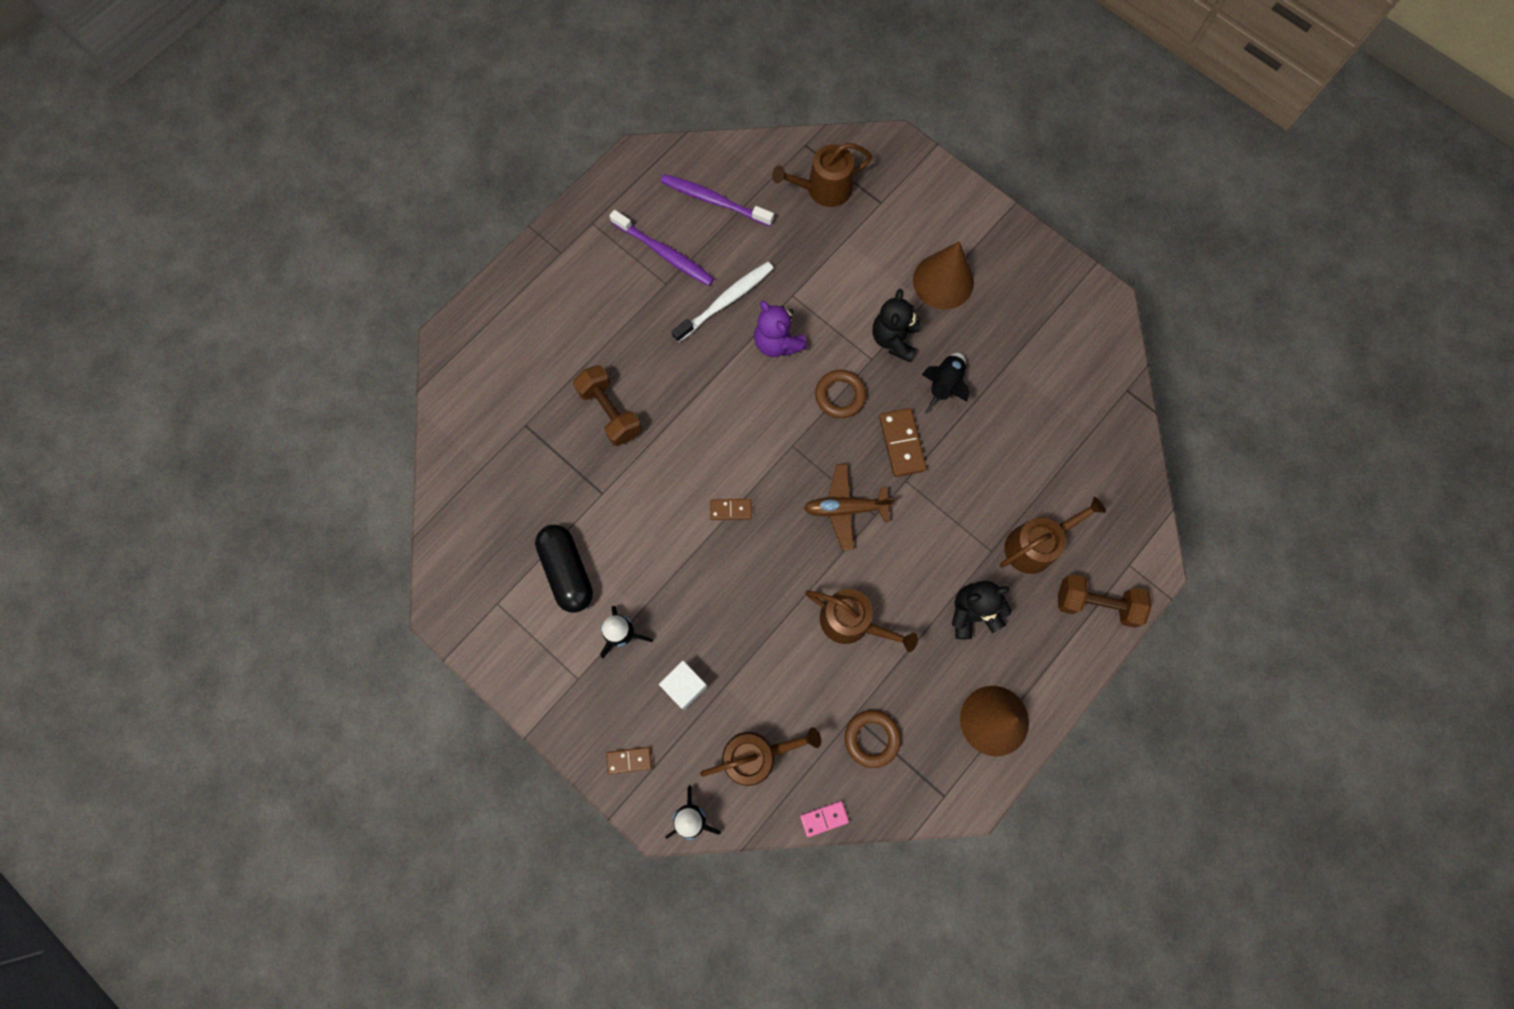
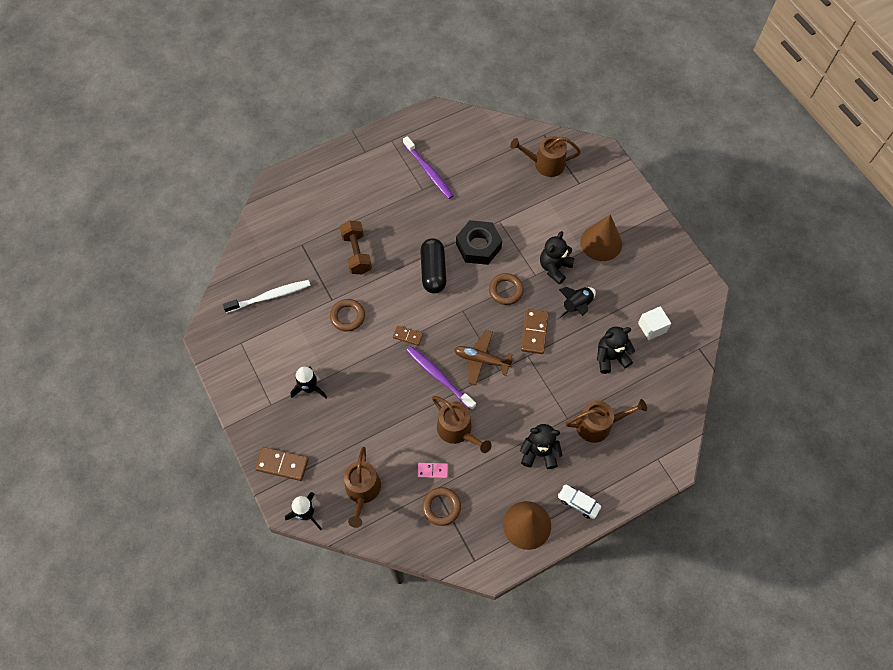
camera: 20 degrees right, 10 degrees down
black capsule [535,525,593,613] -> black capsule moved to [420,238,446,293]
brown domino [606,747,652,775] -> brown domino [255,447,309,481], size x1.64
white cube [659,661,708,710] -> white cube moved to [638,306,671,340]
purple toothbrush [660,174,774,226] -> purple toothbrush moved to [406,346,476,410]
white toothbrush [672,262,774,342] -> white toothbrush moved to [223,280,311,313]
brown watering can [700,728,821,786] -> brown watering can turned 90 degrees clockwise [344,447,381,528]
purple teddy bear [754,301,807,357] -> black nut [456,220,502,265]
pink domino [800,801,849,837] -> pink domino moved to [418,463,448,478]
brown dumbbell [1058,574,1151,628] -> none
none -> brown ring [330,299,365,332]
none -> white car [558,485,601,519]
none -> black teddy bear [597,326,635,374]

